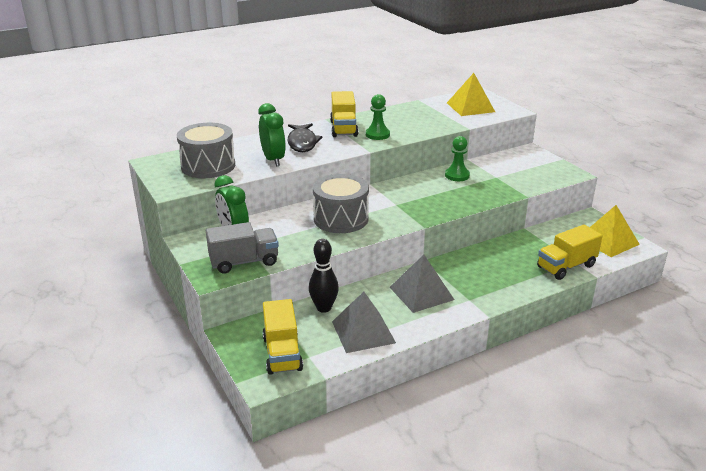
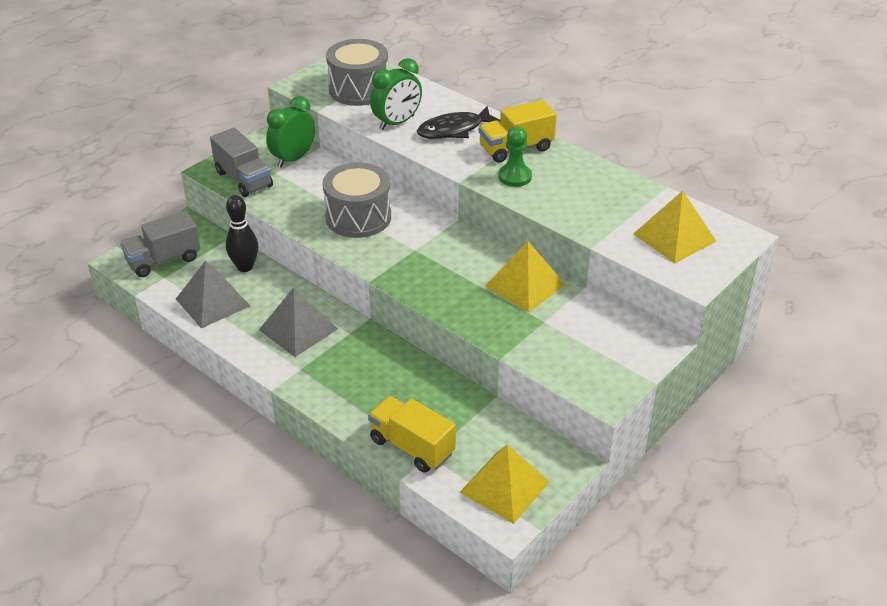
camera: 70 degrees right, 10 degrees up
yellow truck [263,299,303,375] -> grey truck [120,211,201,277]
green pawn [445,136,470,181] -> yellow pyramid [485,241,566,312]

